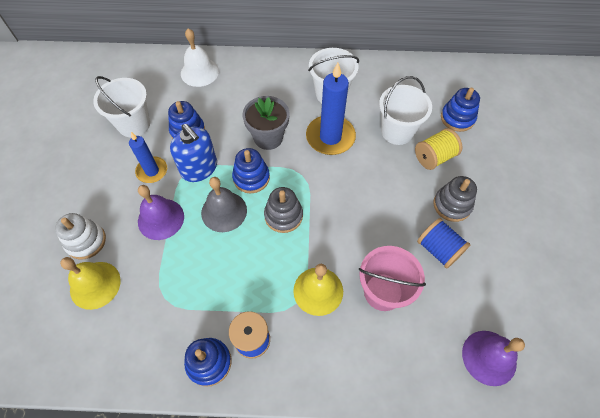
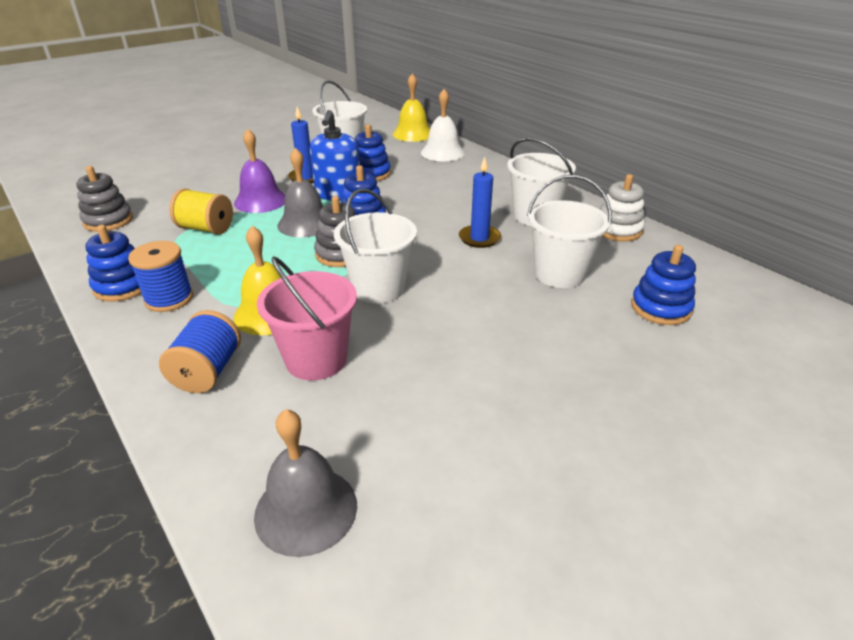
camera: 50 degrees right, 25 degrees down
white stacking toy [55,213,106,259] -> white stacking toy moved to [600,174,645,242]
yellow bell [60,257,121,310] -> yellow bell moved to [392,73,430,142]
grey flower pot [243,96,289,150] -> none
blue candle [306,63,356,155] -> blue candle [459,157,501,248], size x0.61
yellow spool [415,128,462,170] -> yellow spool moved to [169,188,233,235]
blue spool [417,218,471,269] -> blue spool moved to [159,310,241,393]
grey stacking toy [433,176,477,222] -> grey stacking toy moved to [76,166,133,232]
purple bell [462,331,525,386] -> grey bell [254,409,357,557]
none -> white bucket [334,189,417,304]

